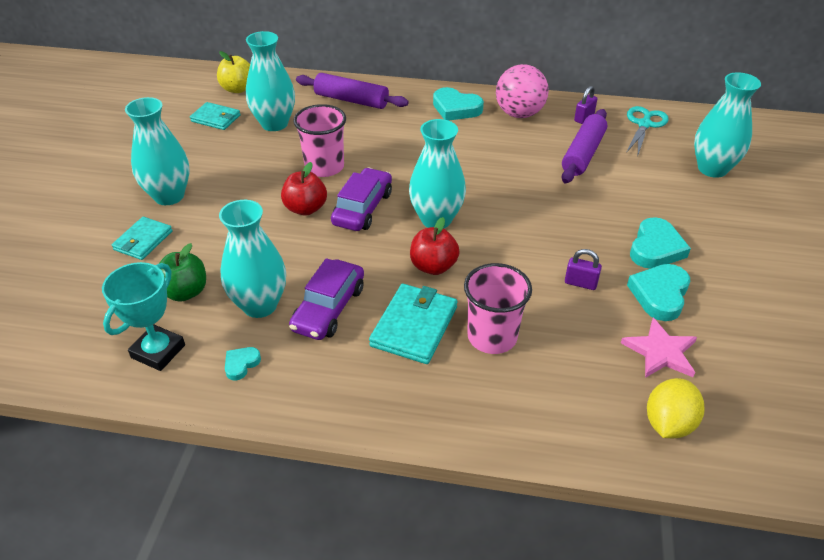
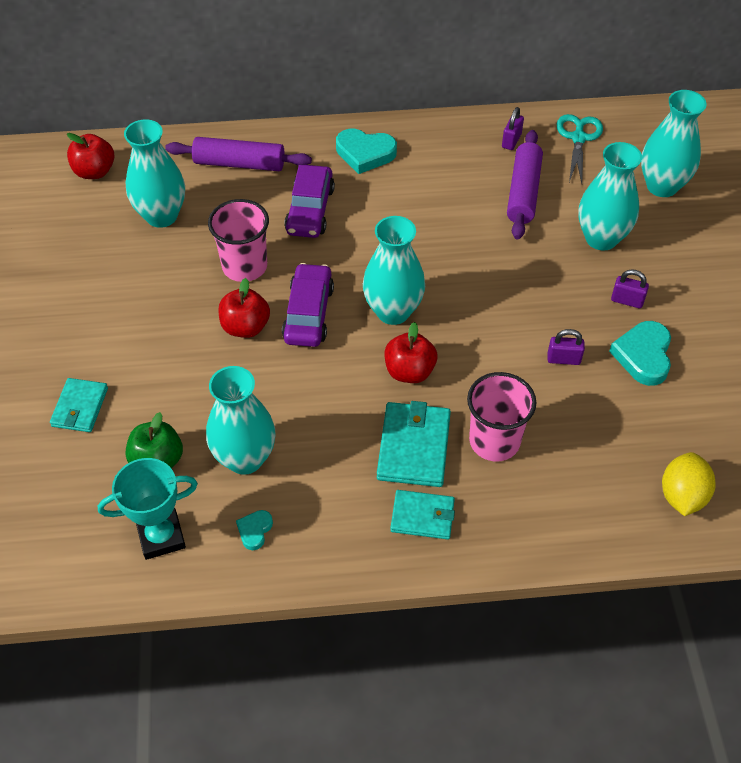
camera: 15 degrees left, 10 degrees up
turquoise trophy [102,262,185,371] -> turquoise trophy turned 60 degrees clockwise [98,458,198,560]
turquoise vase [125,97,190,205] -> turquoise vase moved to [579,142,642,251]
turquoise wallet [190,102,241,130] -> turquoise wallet moved to [391,490,455,539]
yellow apple [217,51,250,93] -> red apple [67,133,114,179]
purple car [289,258,364,340] -> purple car moved to [284,165,335,238]
pink ball [496,64,549,118] -> none
pink star [621,318,697,378] -> none
turquoise heart [630,217,691,269] -> purple padlock [611,269,649,308]

